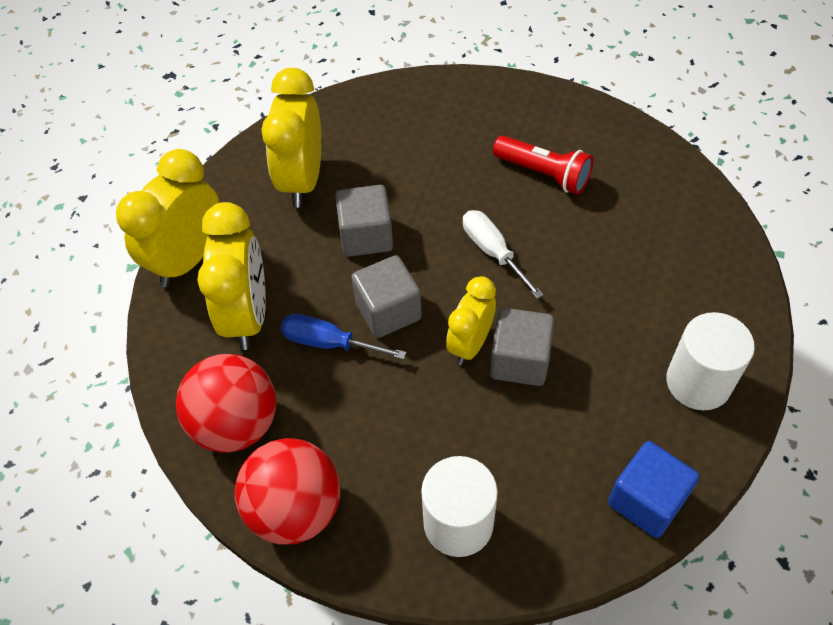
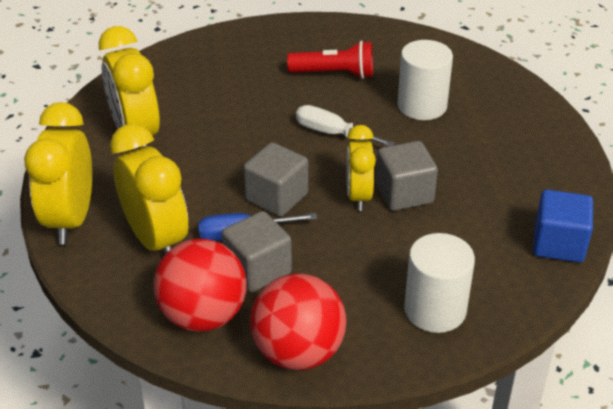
camera: 30 degrees left, 15 degrees down
grey cube [335,185,393,257] -> grey cube moved to [222,211,292,292]
white cylinder [666,312,755,410] -> white cylinder moved to [397,40,453,120]

